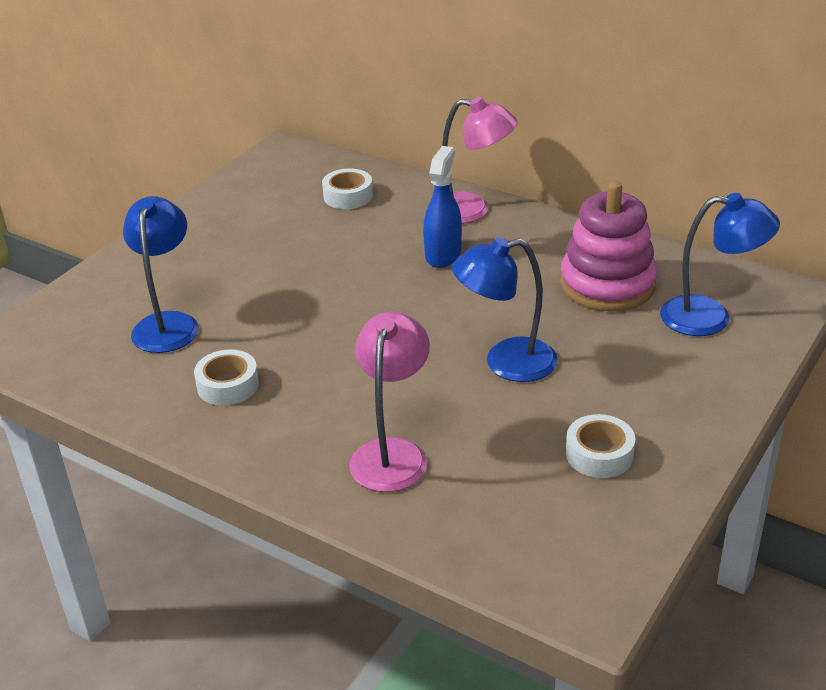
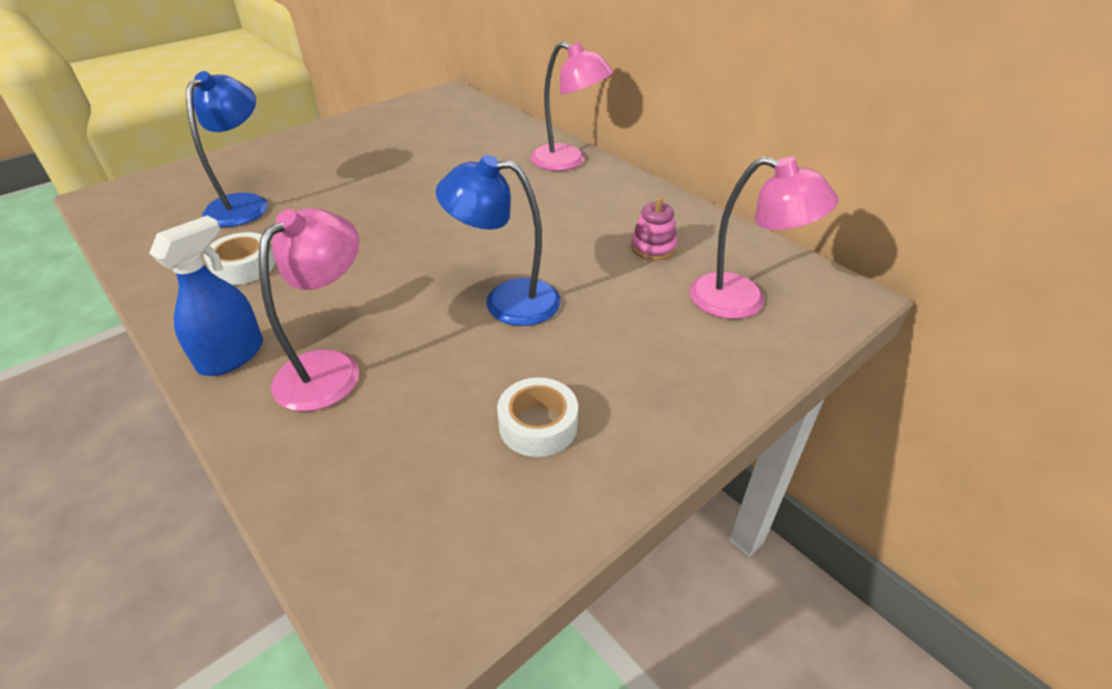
camera: 15 degrees right, 5 degrees up
white tape [322,169,373,209] -> none
blue spray bottle [423,146,462,268] -> blue spray bottle moved to [149,216,263,376]
pink stacking toy [560,181,657,312] -> pink stacking toy [631,197,678,260], size x0.47
blue lamp [660,193,780,336] -> pink lamp [689,157,838,319]

